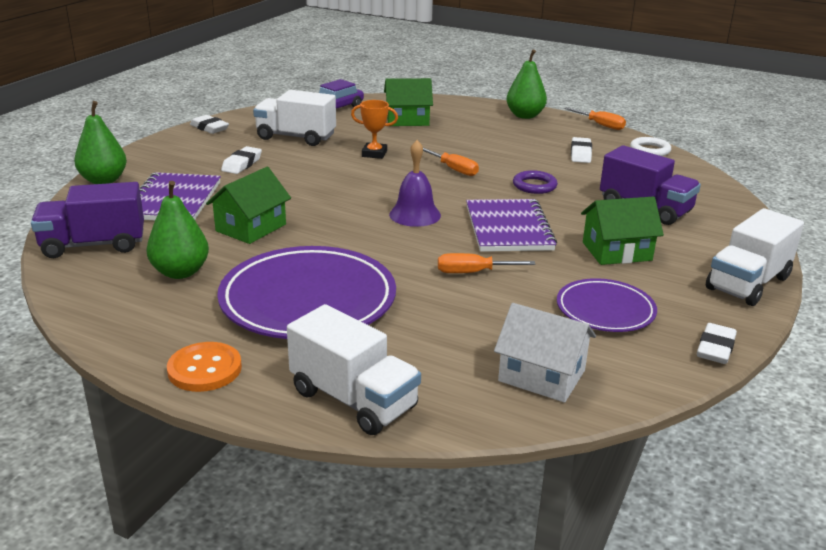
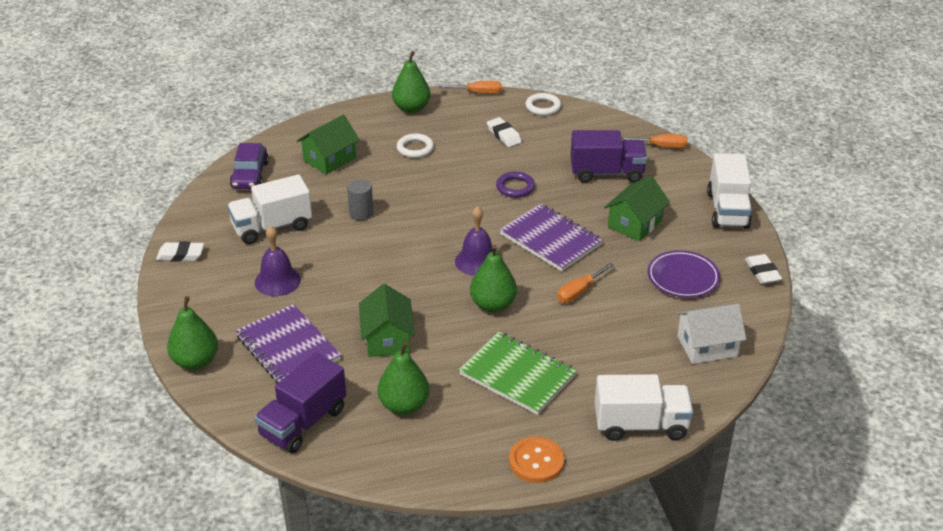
camera: 40 degrees left, 10 degrees up
purple plate [217,246,396,339] -> green notebook [459,332,577,415]
white eraser [221,146,262,174] -> purple bell [255,225,301,296]
orange trophy [351,100,398,159] -> grey cylinder [347,179,373,221]
orange screwdriver [423,148,479,176] -> orange screwdriver moved to [622,134,688,148]
none -> white ring [397,134,434,158]
none -> green pear [470,245,517,312]

